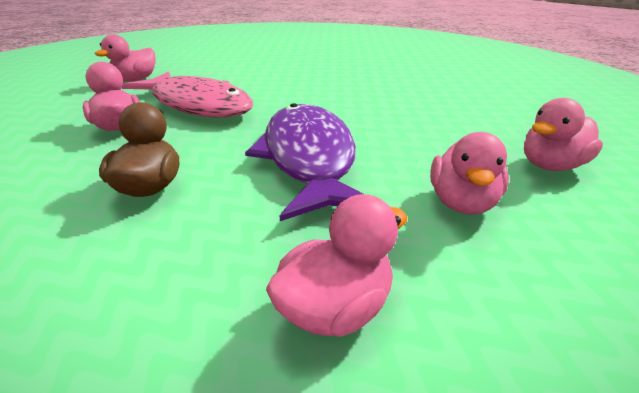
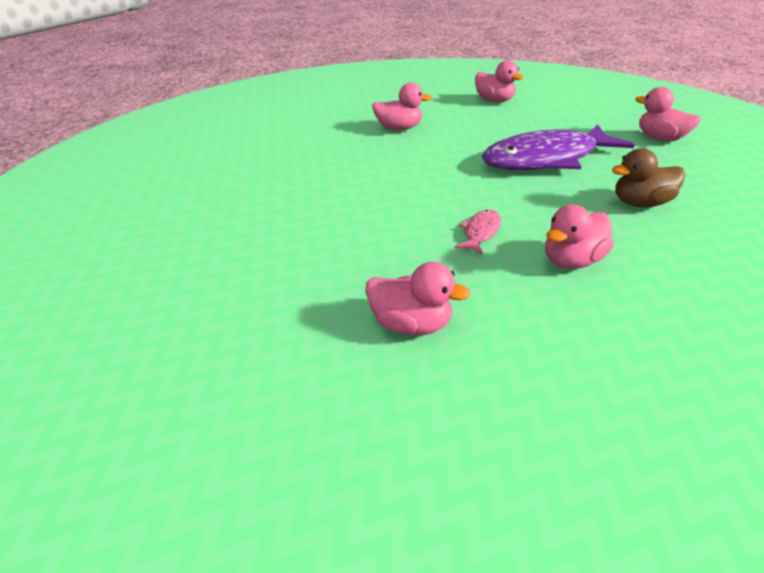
camera: 100 degrees left, 5 degrees up
pink fish [122,71,253,118] -> pink fish [454,210,501,254], size x0.40
pink duck [430,132,509,215] -> pink duck moved to [372,83,432,130]

